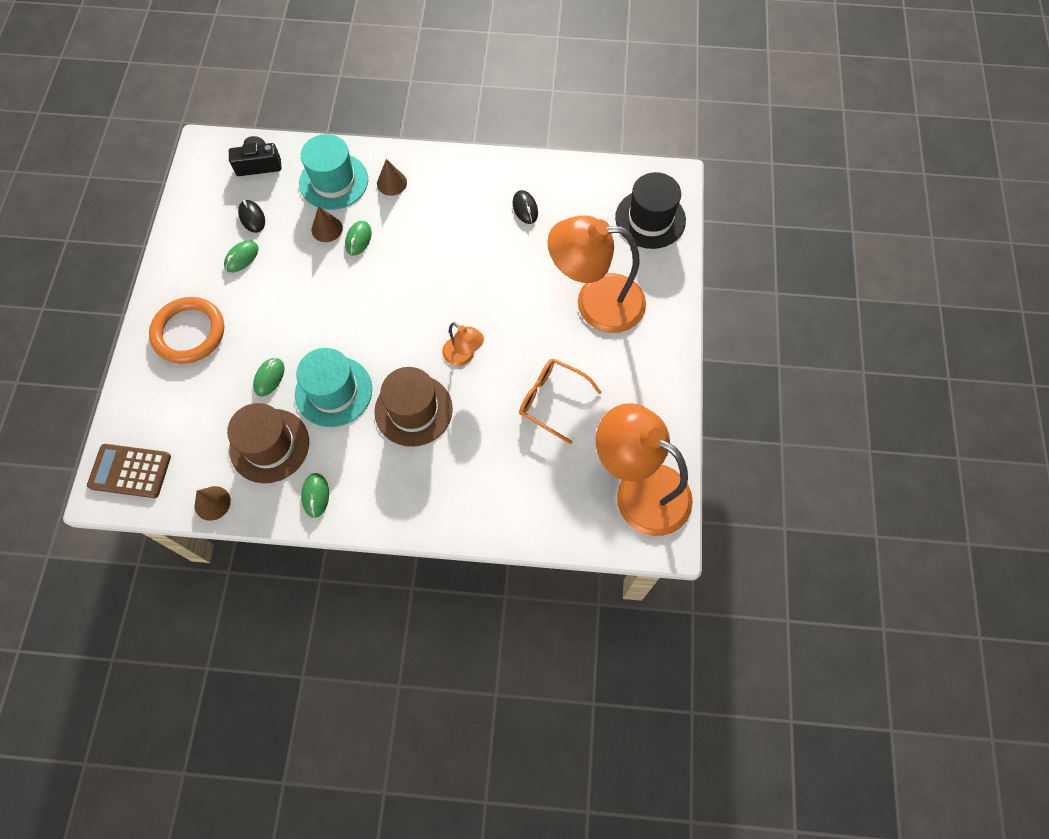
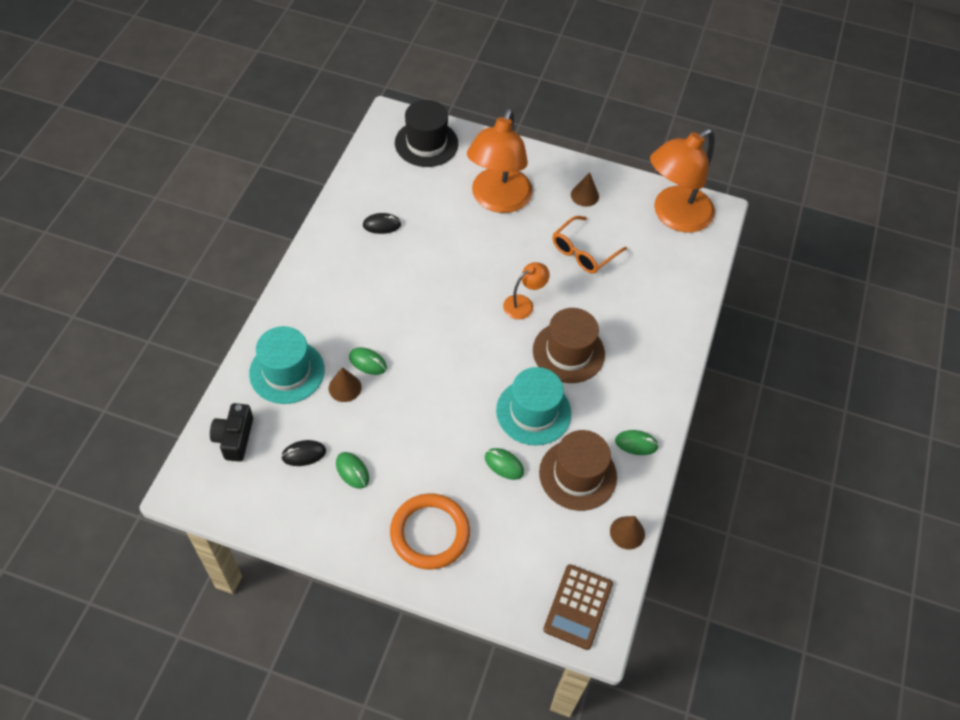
camera: 80 degrees left, 10 degrees down
brown cone [377,159,407,196] -> brown cone moved to [571,172,599,207]

